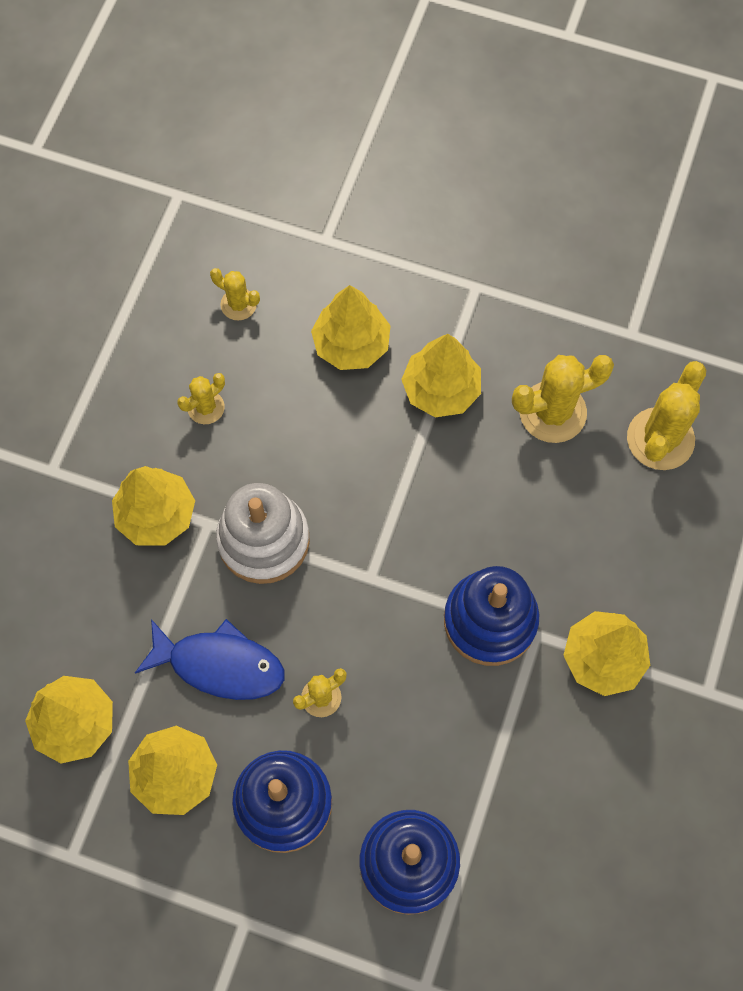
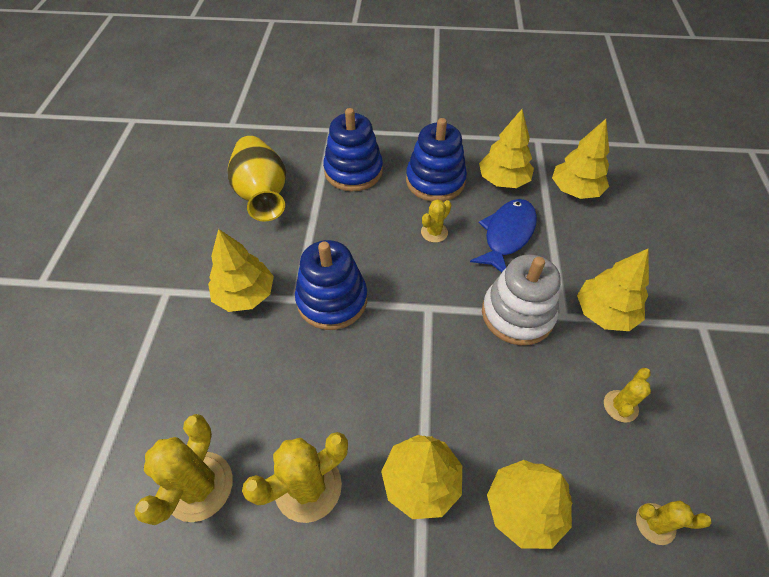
camera: 165 degrees right, 15 degrees down
blue fish [135,619,285,700] -> blue fish turned 120 degrees clockwise [470,199,537,273]
none -> yellow vase [228,136,286,222]

